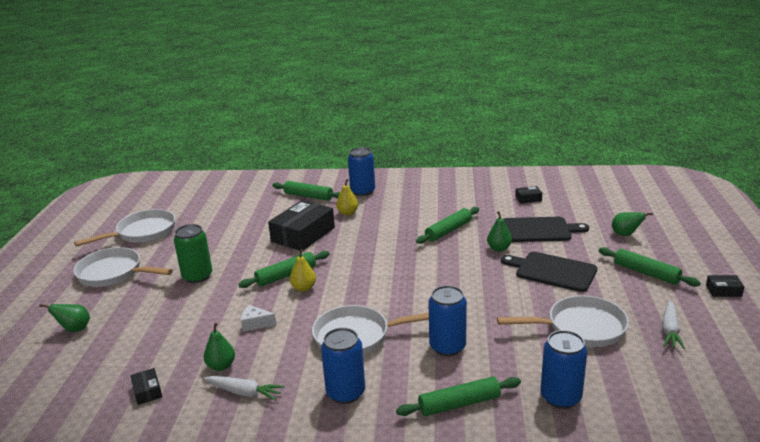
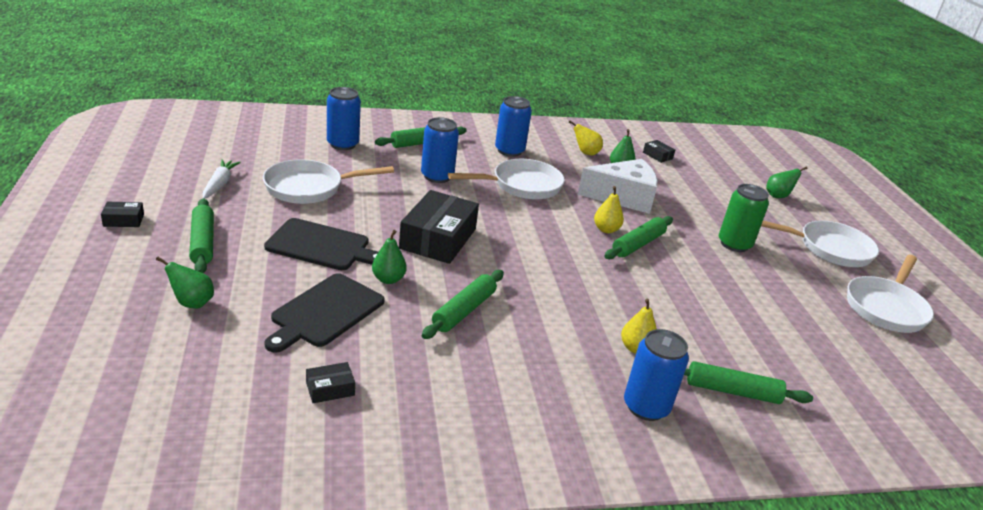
camera: 160 degrees right, 5 degrees up
white carrot [203,376,285,401] -> yellow pear [569,120,603,155]
white cheese [241,305,276,331] -> white cheese [578,159,658,214], size x2.29
black box [268,200,335,251] -> black box moved to [399,190,479,264]
black cutting board [504,217,589,242] -> black cutting board turned 45 degrees counterclockwise [264,273,385,353]
green rolling pin [599,247,701,287] -> green rolling pin turned 45 degrees clockwise [189,198,214,273]

